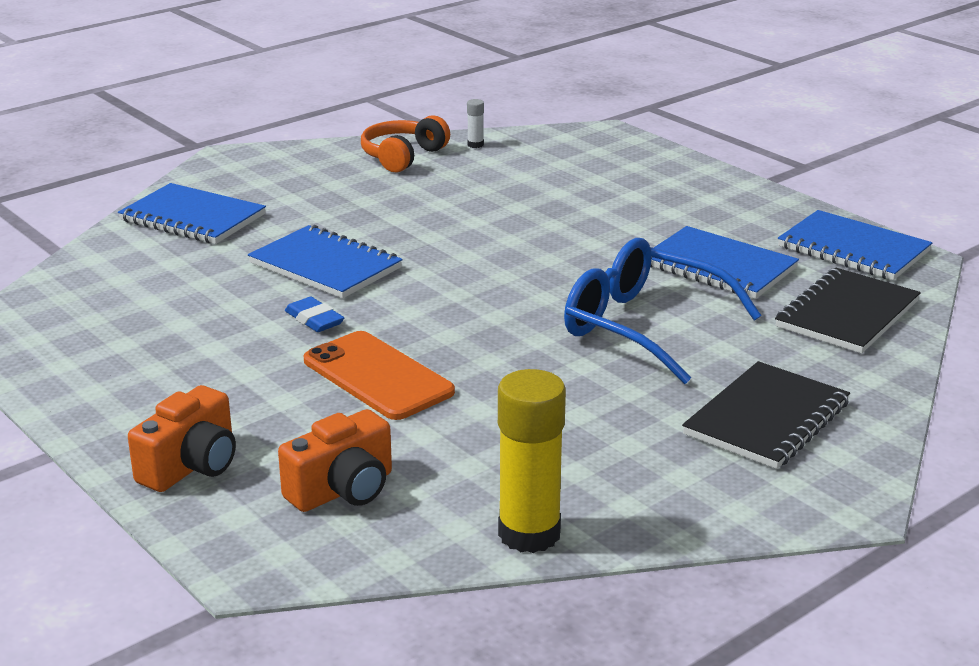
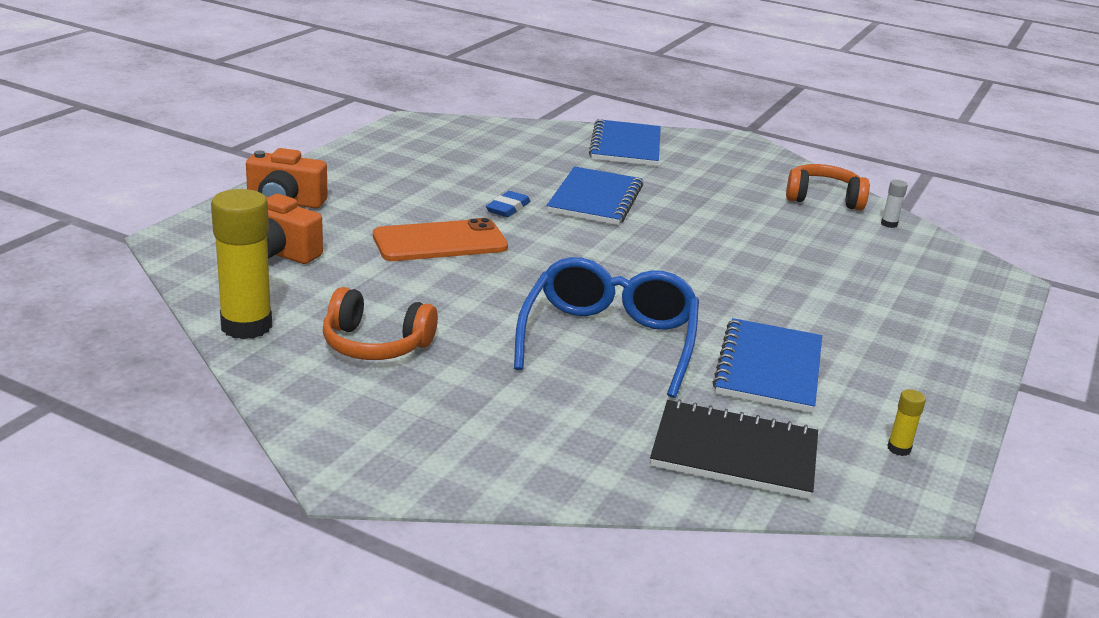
camera: 65 degrees right, 0 degrees up
orange phone [304,331,455,420] -> orange phone turned 45 degrees clockwise [373,218,508,261]
black notebook [682,361,850,469] -> none
blue notebook [778,210,932,280] -> yellow glue stick [887,389,926,456]
none -> orange headphones [323,287,438,360]

